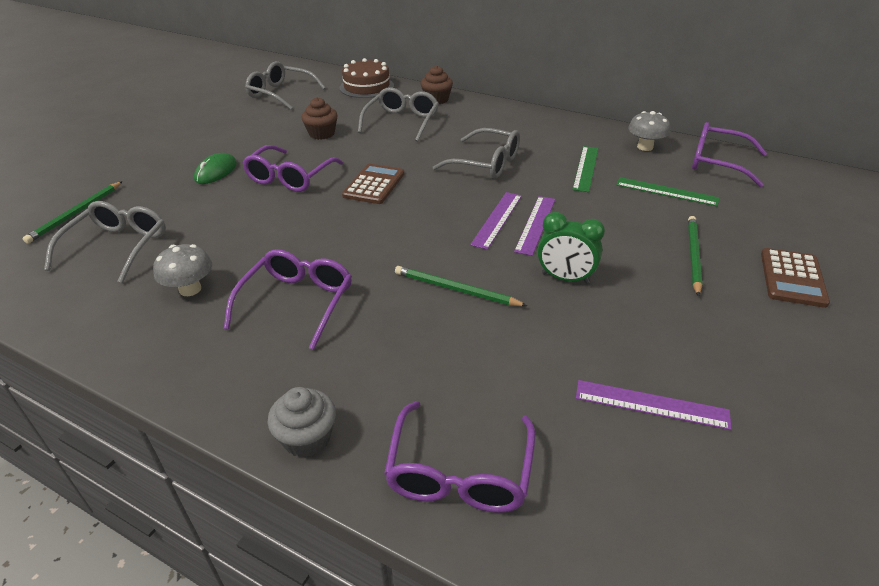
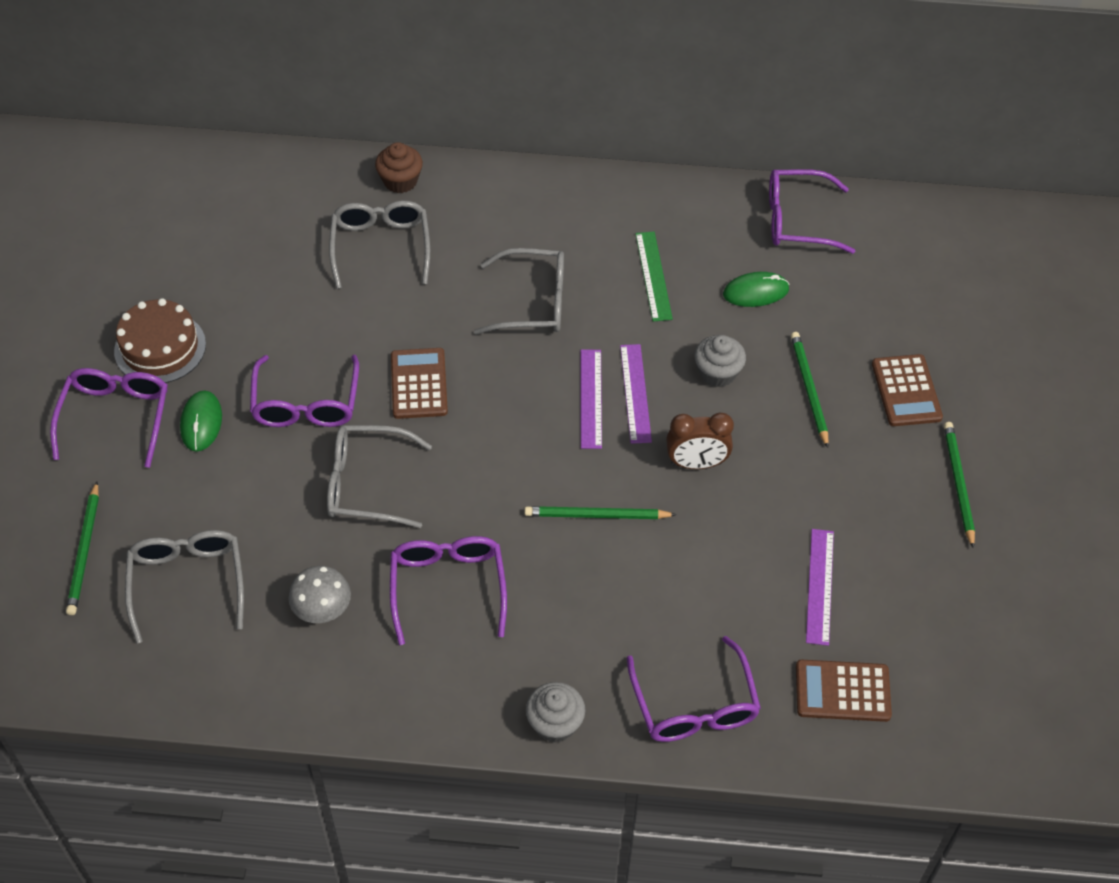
camera: 25 degrees left, 15 degrees up
grey glasses [245,61,326,110] -> grey glasses moved to [327,425,432,528]
brown cupcake [301,97,337,140] -> none
brown cake [339,58,394,98] -> brown cake moved to [114,298,206,383]
green clock [538,212,605,284] -> brown clock [666,413,734,469]
purple ruler [576,380,732,430] -> purple ruler turned 75 degrees counterclockwise [806,529,834,646]
green ruler [616,177,720,206] -> green mouse [723,272,789,307]
grey mushroom [628,111,670,151] -> none
none -> purple glasses [50,368,168,468]
none -> grey cupcake [695,335,746,388]
none -> brown calculator [796,659,892,722]
none -> green pencil [944,422,975,549]

